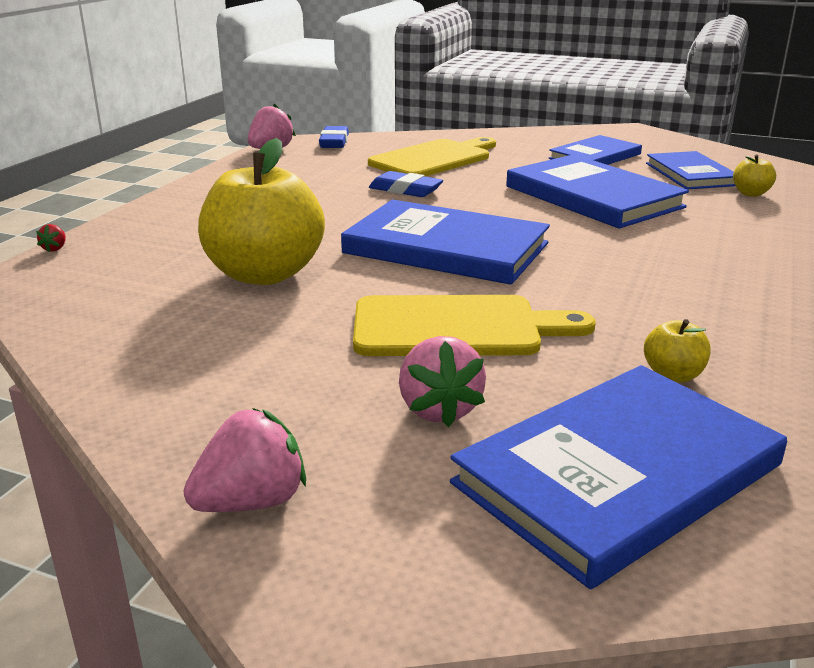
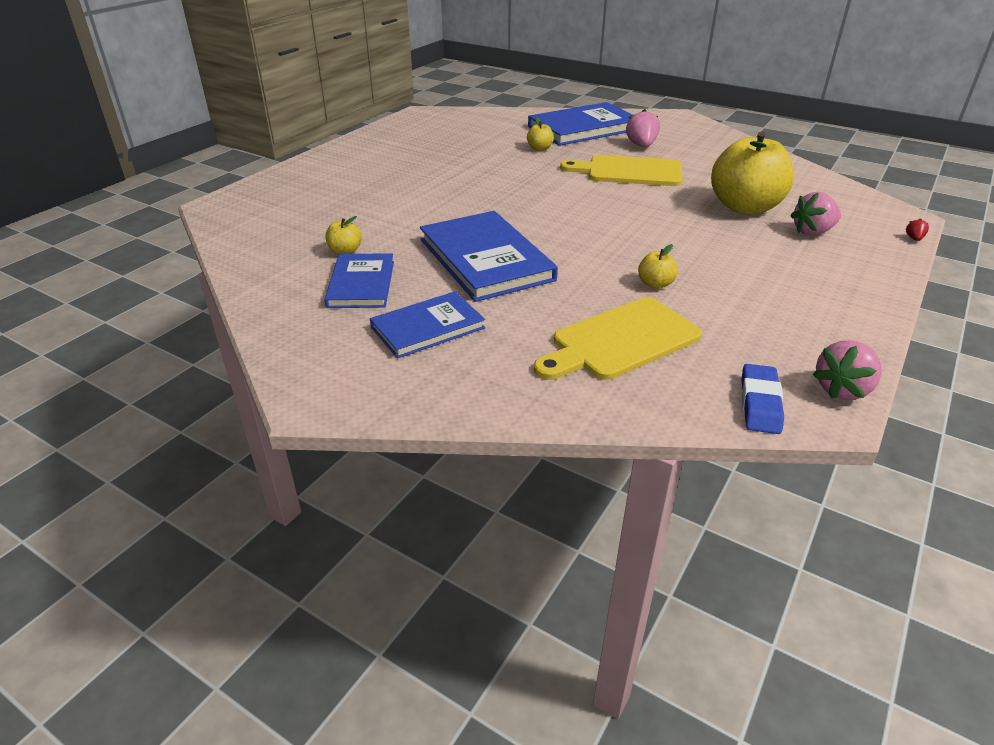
camera: 170 degrees left, 10 degrees up
pink strawberry [184,408,306,512] -> pink strawberry moved to [790,192,841,236]
blue book [341,200,550,285] -> none
blue eraser [369,171,443,197] -> yellow apple [638,244,678,289]

